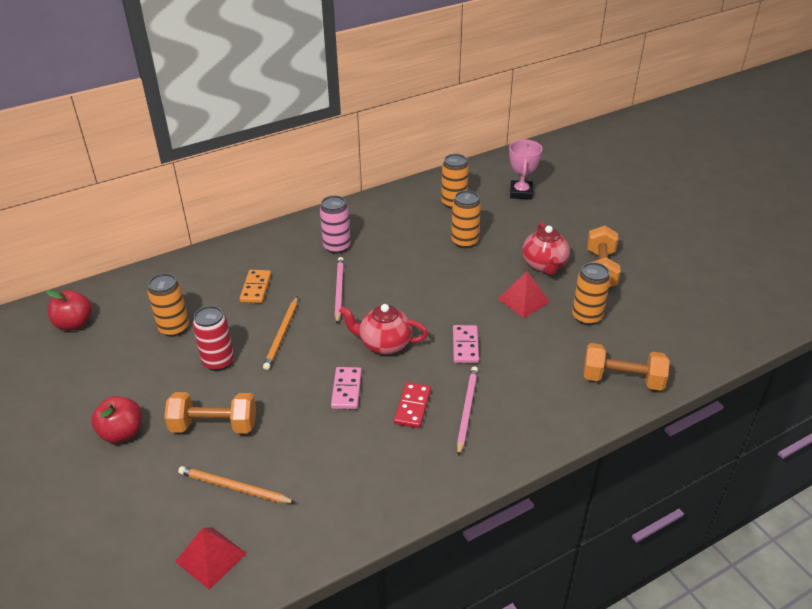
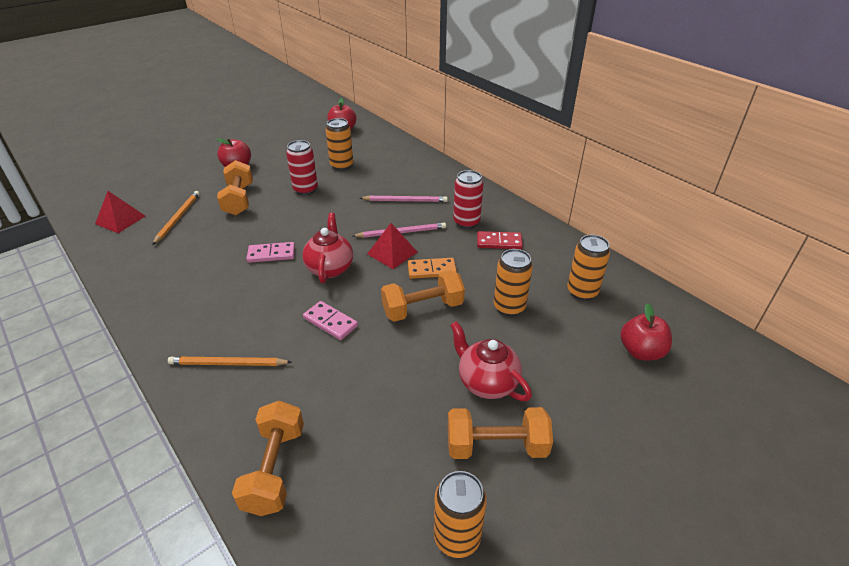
camera: 80 degrees right, 0 degrees up
orange domino [240,270,271,303] -> orange domino moved to [408,258,457,279]
orange pencil [263,296,298,370] -> orange pencil moved to [168,356,292,366]
pink can [320,195,351,254] -> red can [453,170,483,229]
red domino [394,382,431,428] -> red domino moved to [477,231,523,249]
pink domino [453,325,479,363] -> pink domino turned 45 degrees clockwise [303,301,358,340]
pink pencil [457,366,478,457] -> pink pencil moved to [360,196,448,202]
red pyramid [498,271,550,318] -> red pyramid moved to [367,223,417,269]
pink trophy [509,140,542,200] -> red apple [620,303,672,360]
red teapot [522,222,570,275] -> red teapot turned 60 degrees clockwise [450,321,532,401]
orange can [572,262,610,325] -> orange can moved to [434,471,487,558]
none -> orange dumbbell [381,270,465,322]

